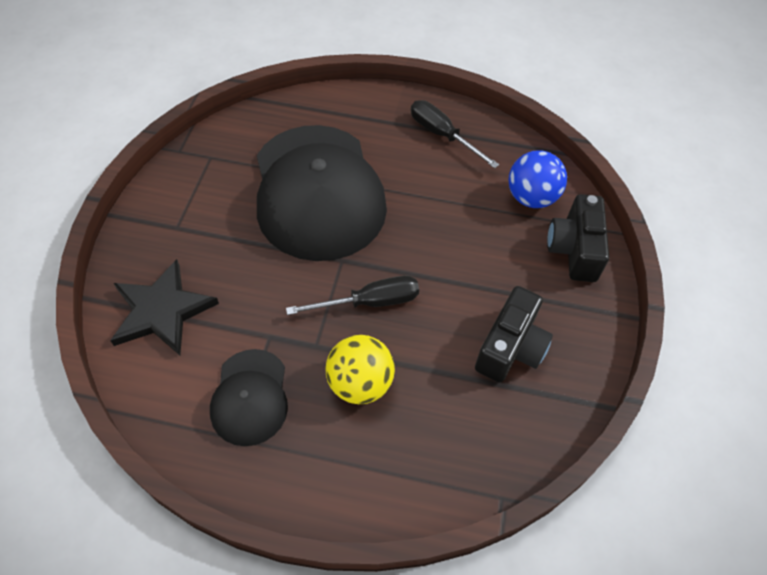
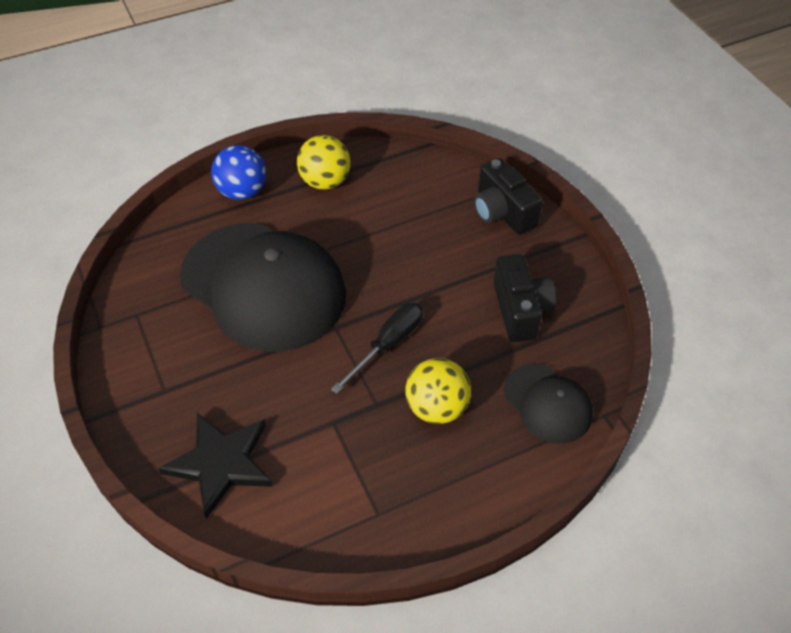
camera: 35 degrees left, 5 degrees down
black cap [210,349,288,446] -> black cap moved to [504,364,593,443]
black screwdriver [411,100,499,168] -> yellow ball [297,135,350,190]
blue ball [509,150,567,208] -> blue ball moved to [211,145,266,200]

